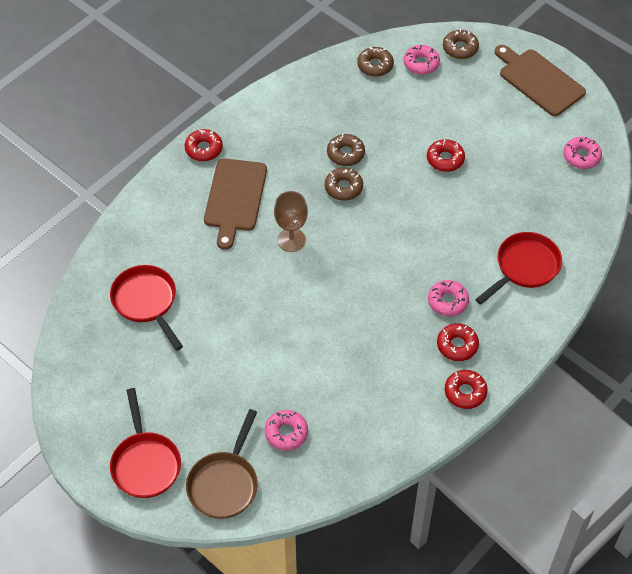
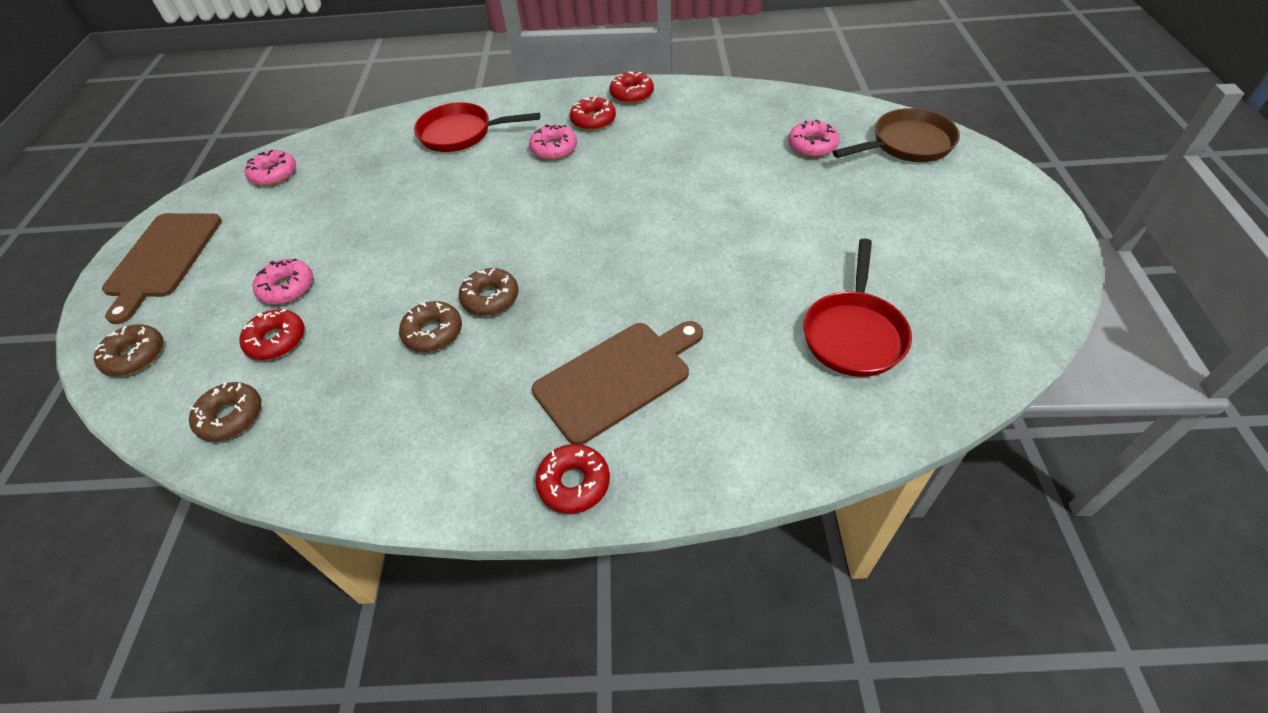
camera: 130 degrees left, 5 degrees down
red pan [110,388,181,498] -> none
brown goblet [274,191,308,252] -> none
pink donut [404,45,440,75] -> pink donut moved to [252,258,313,304]
red donut [427,139,465,172] -> red donut moved to [239,309,305,360]

